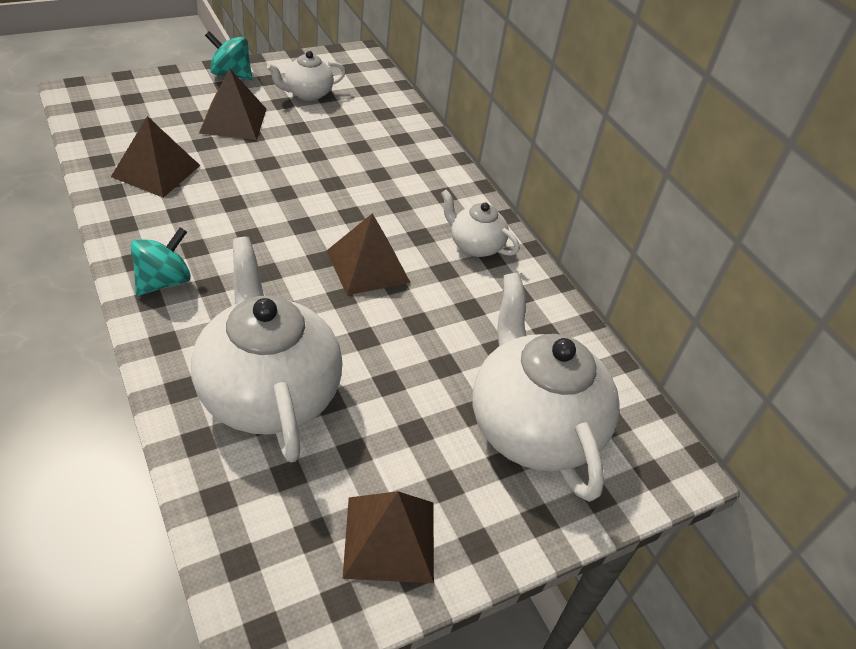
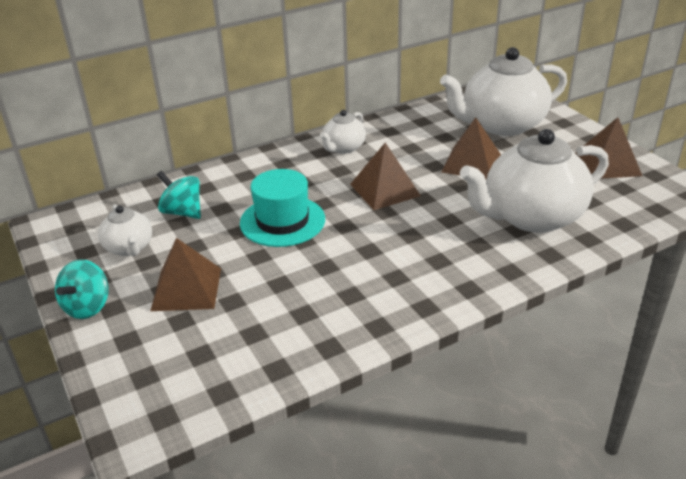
camera: 85 degrees left, 10 degrees down
brown pyramid [111,116,201,198] -> brown pyramid moved to [441,117,501,180]
turquoise spinning top [131,227,191,296] -> turquoise spinning top moved to [157,171,201,219]
none -> turquoise hat [240,169,325,247]

